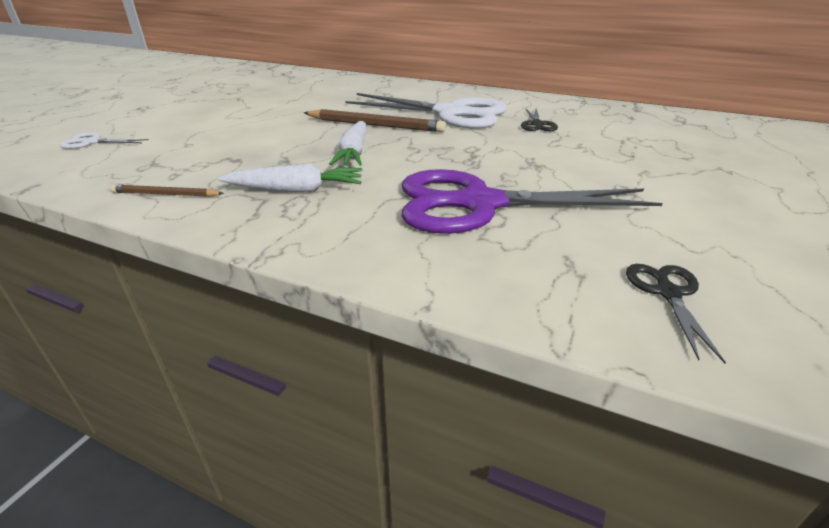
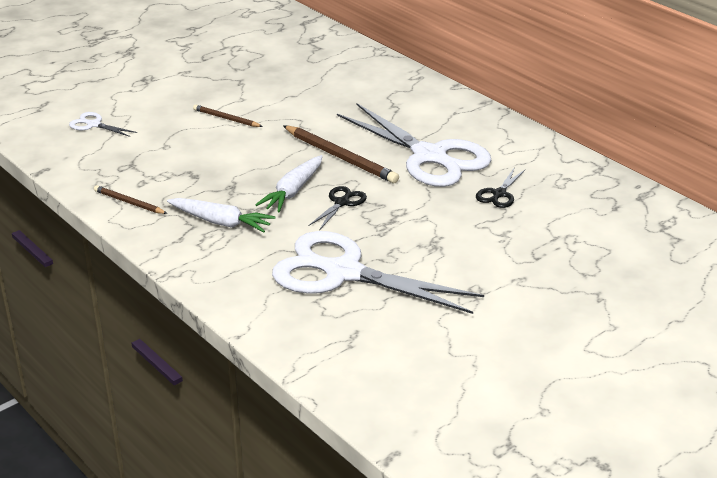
camera: 25 degrees right, 0 degrees up
purple scissors [402,169,663,234] -> white scissors [272,231,484,314]
black scissors [626,264,726,363] -> black scissors moved to [308,186,367,230]
none -> brown pencil [193,105,263,127]

